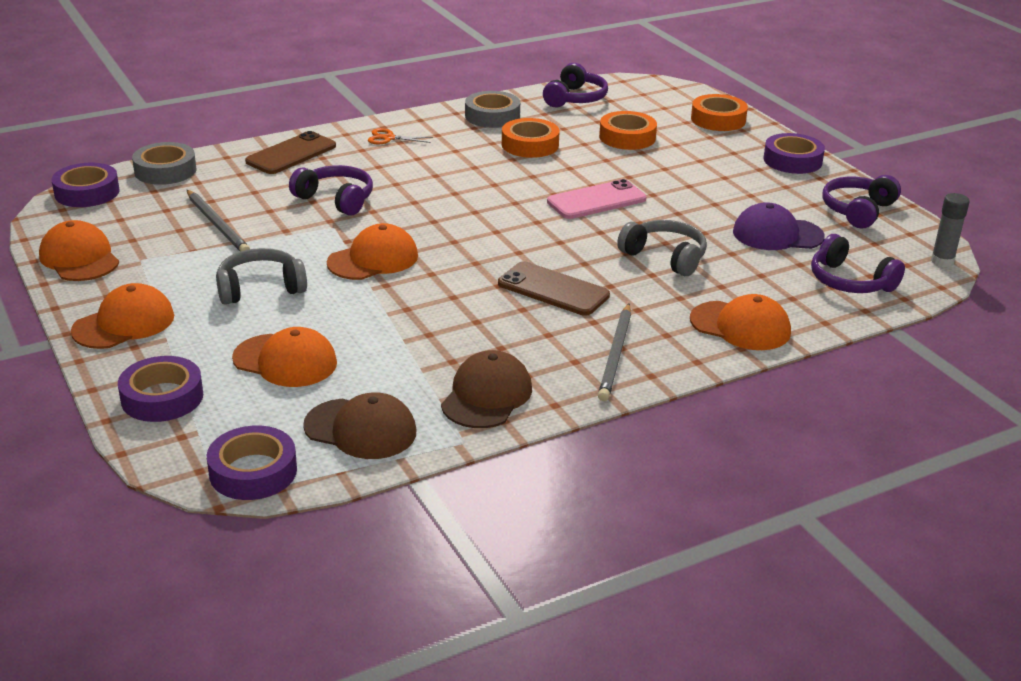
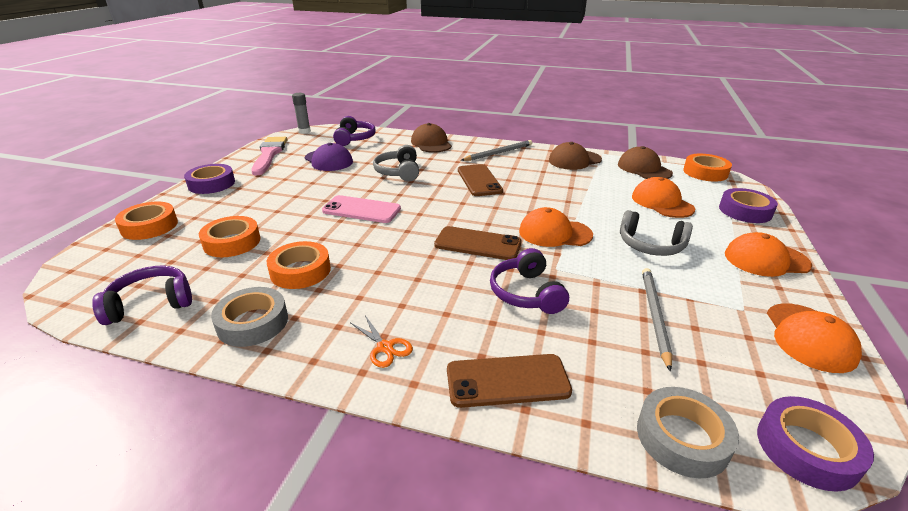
camera: 135 degrees left, 0 degrees up
purple tape [207,426,297,500] -> orange tape [683,154,732,182]
orange cap [690,294,791,350] -> brown cap [411,123,452,153]
purple headphones [822,175,901,228] -> pink brush [251,137,287,175]
none -> brown phone [434,226,522,260]

